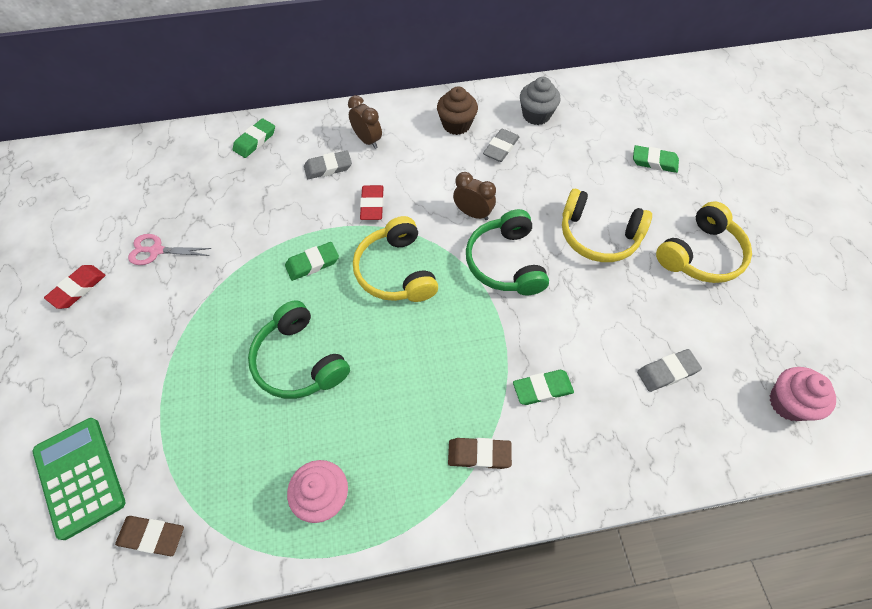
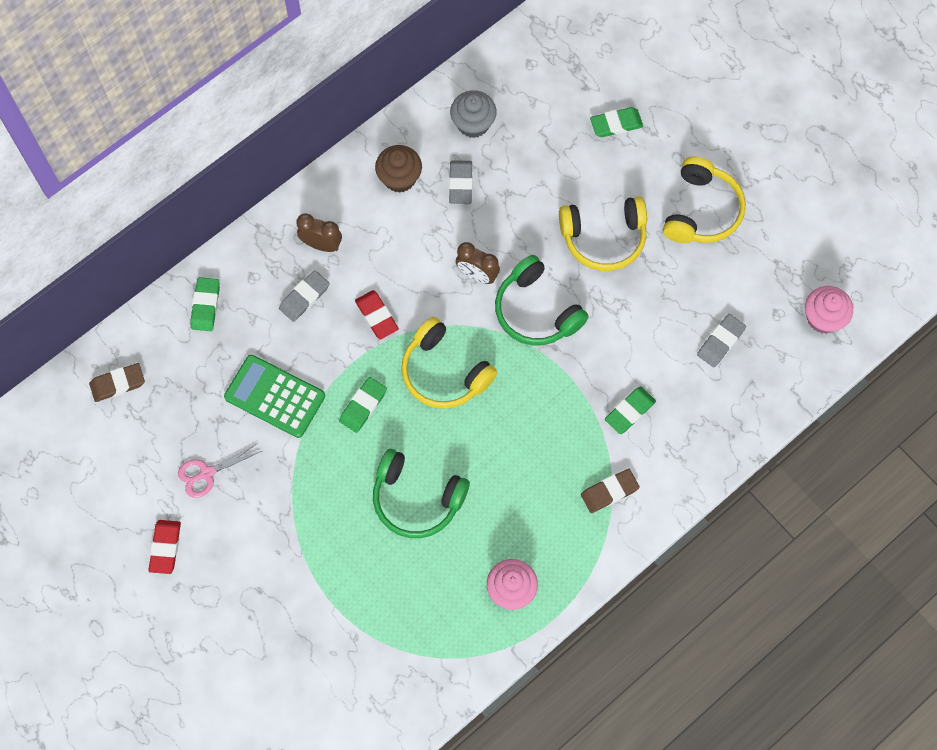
camera: 30 degrees left, 10 degrees up
green calculator [33,418,125,540] -> green calculator moved to [224,355,325,438]
brown eraser [115,516,184,556] -> brown eraser moved to [89,363,145,402]
brown clock [453,172,496,220] -> brown clock turned 150 degrees counterclockwise [456,242,500,284]

